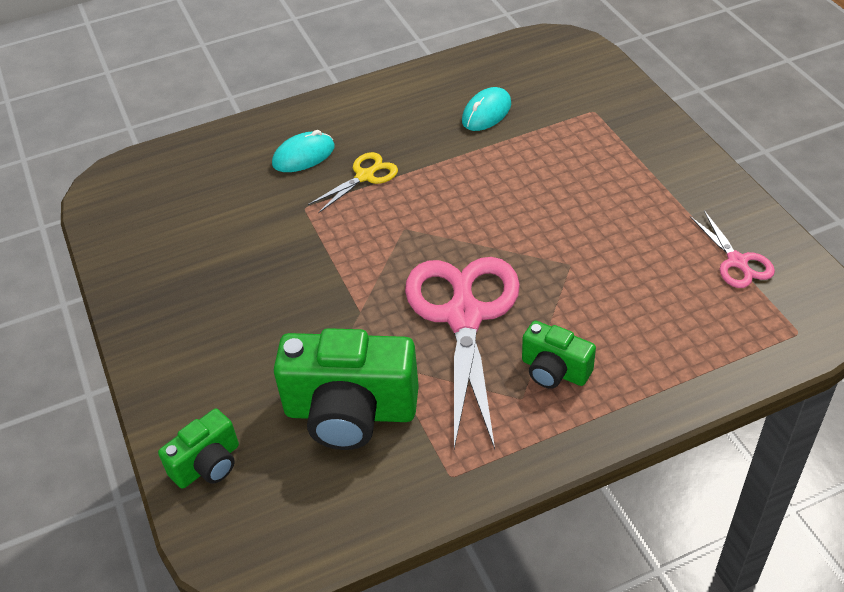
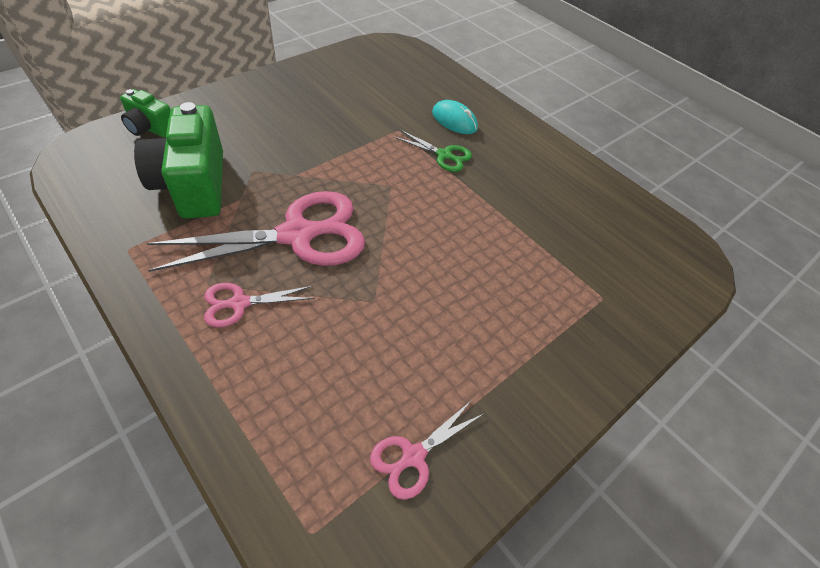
camera: 65 degrees right, 5 degrees up
yellow scissors [308,152,398,213] -> green scissors [394,130,472,172]
turquoise mouse [462,87,511,131] -> none
green camera [522,321,596,389] -> pink scissors [204,283,315,327]

